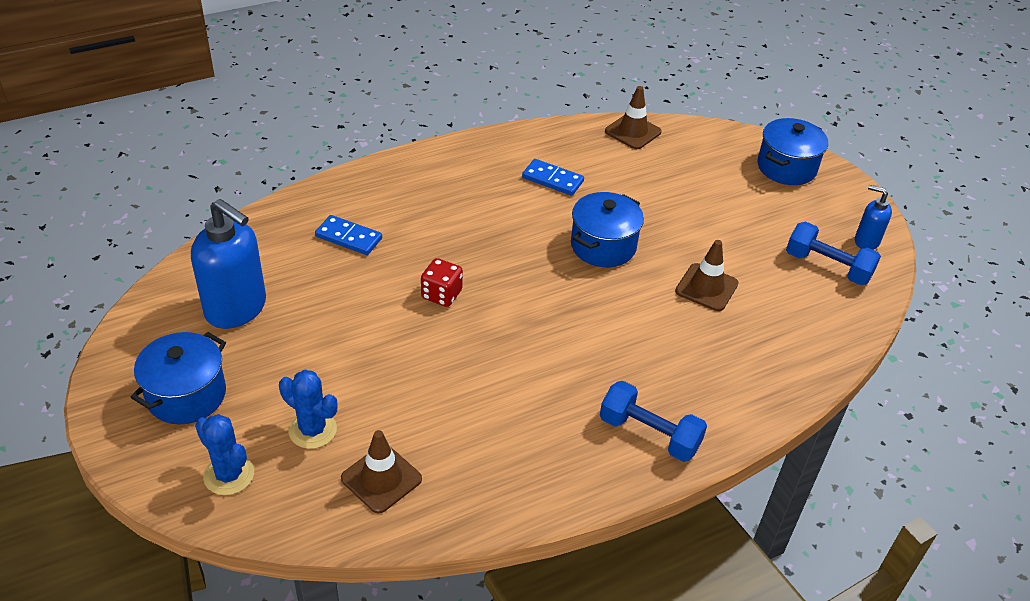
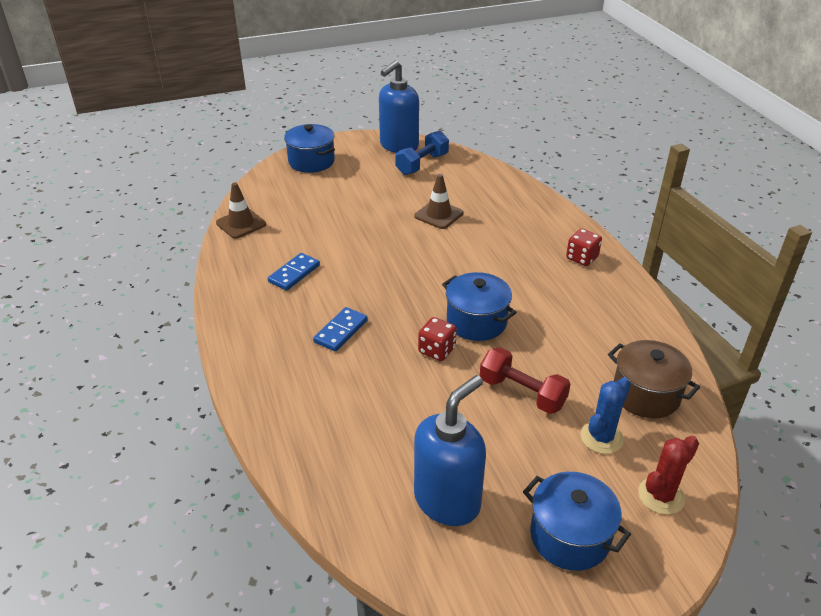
camera: 80 degrees left, 5 degrees down
blue cactus [195,414,254,495] -> red cactus [638,435,699,515]
blue domino [315,215,382,255] -> blue domino moved to [313,307,368,352]
brown traffic cone [341,430,422,514] -> brown pot [608,340,700,418]
blue pot [571,192,644,267] -> blue pot moved to [442,272,517,341]
blue dumbbell [600,381,707,462] -> red dice [566,229,602,266]
blue soap dispenser [855,185,892,250] -> blue soap dispenser [379,61,419,153], size x1.92
none -> red dumbbell [480,347,571,414]

